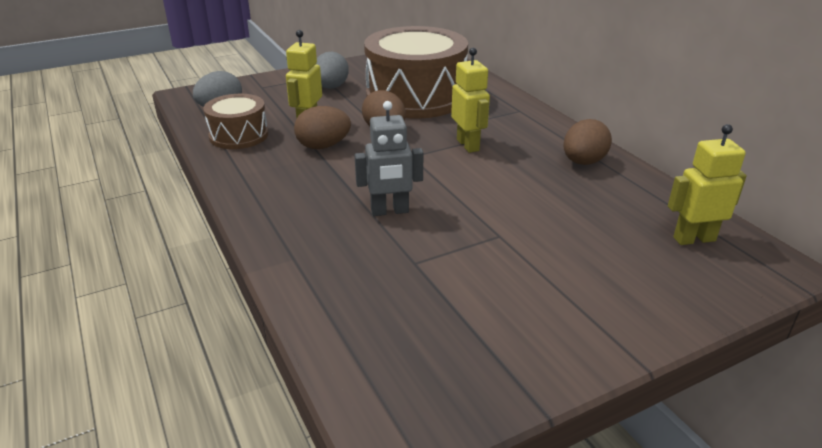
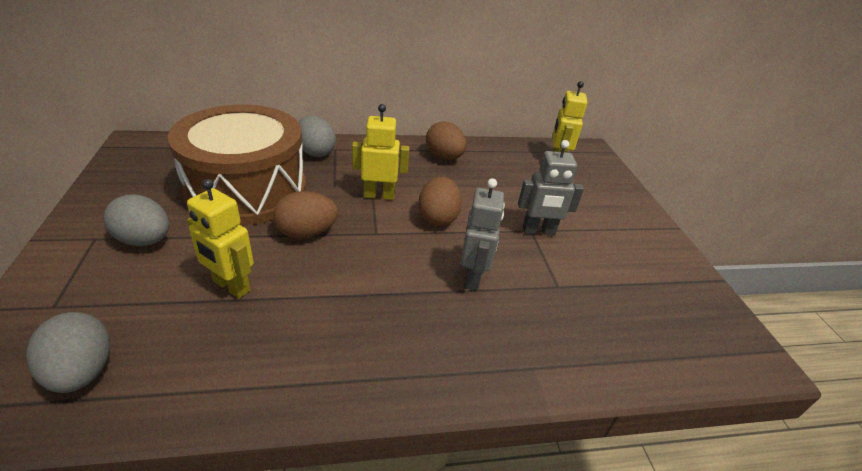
camera: 75 degrees left, 5 degrees up
brown drum [203,94,268,149] -> none
brown egg [294,106,351,149] -> brown egg moved to [418,176,462,226]
none -> grey egg [299,115,336,157]
none -> grey robot [518,140,584,236]

